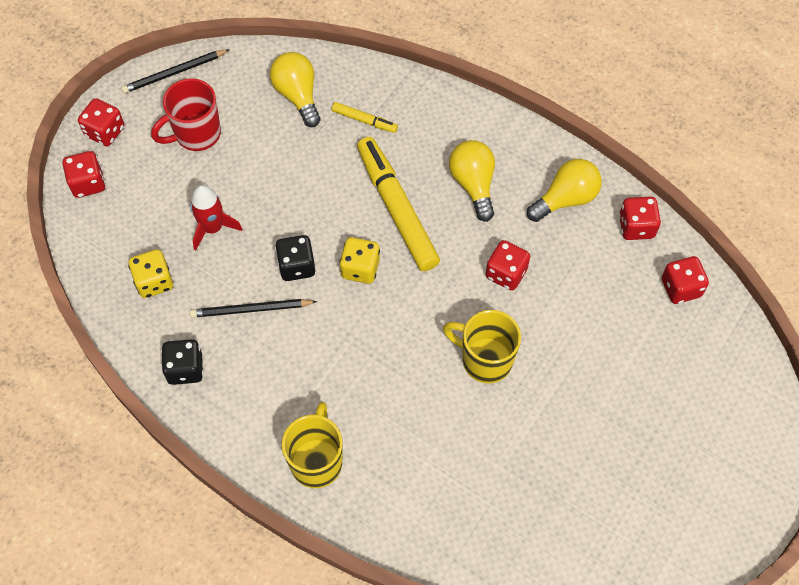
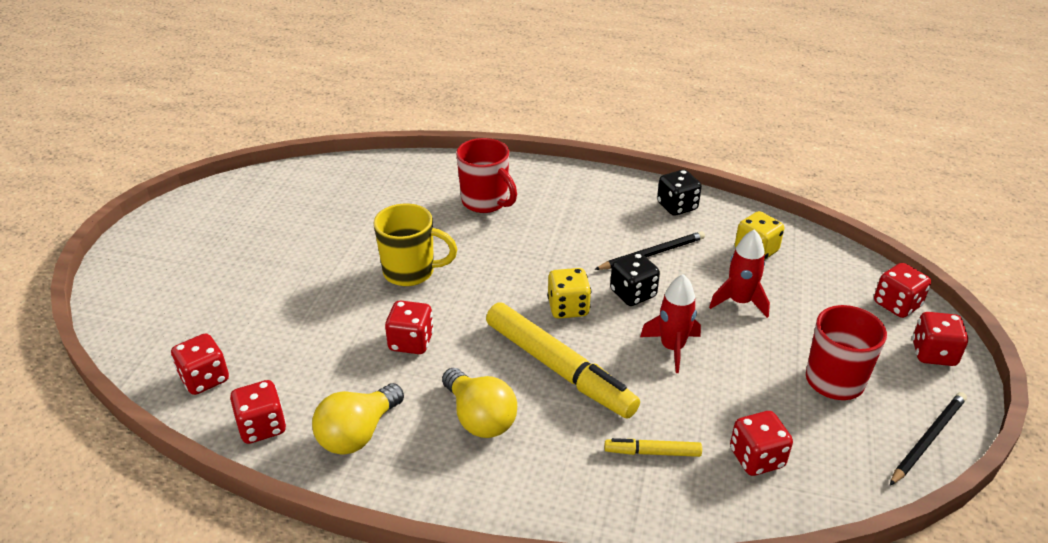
camera: 160 degrees right, 25 degrees down
yellow light bulb [270,52,321,127] -> red dice [730,411,793,476]
yellow mug [282,402,343,488] -> none
none -> red mug [456,138,517,213]
none -> red rocket [640,274,701,373]

